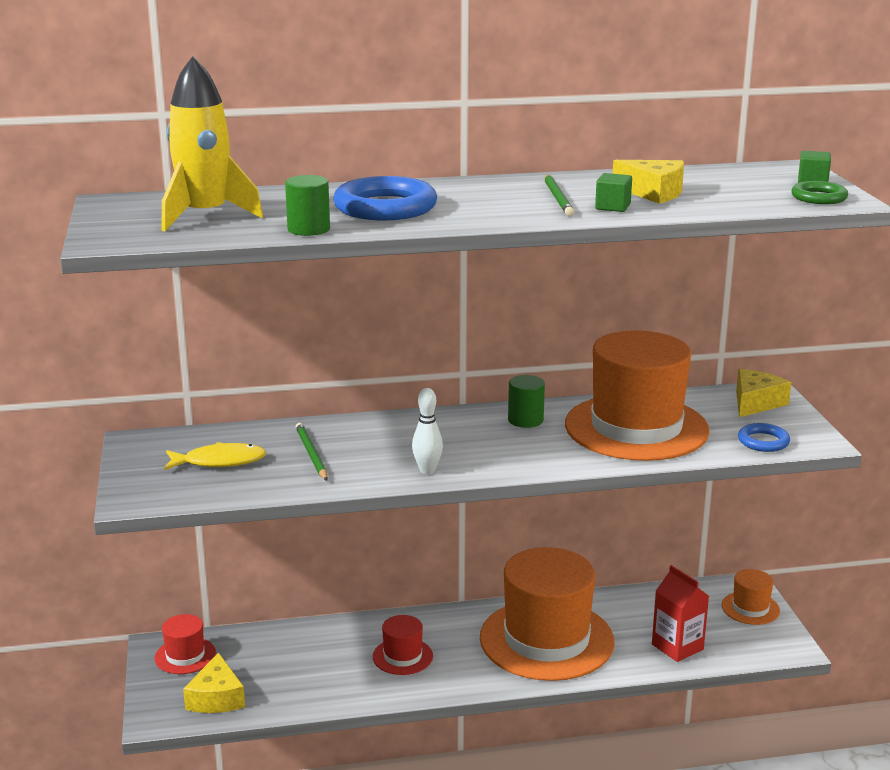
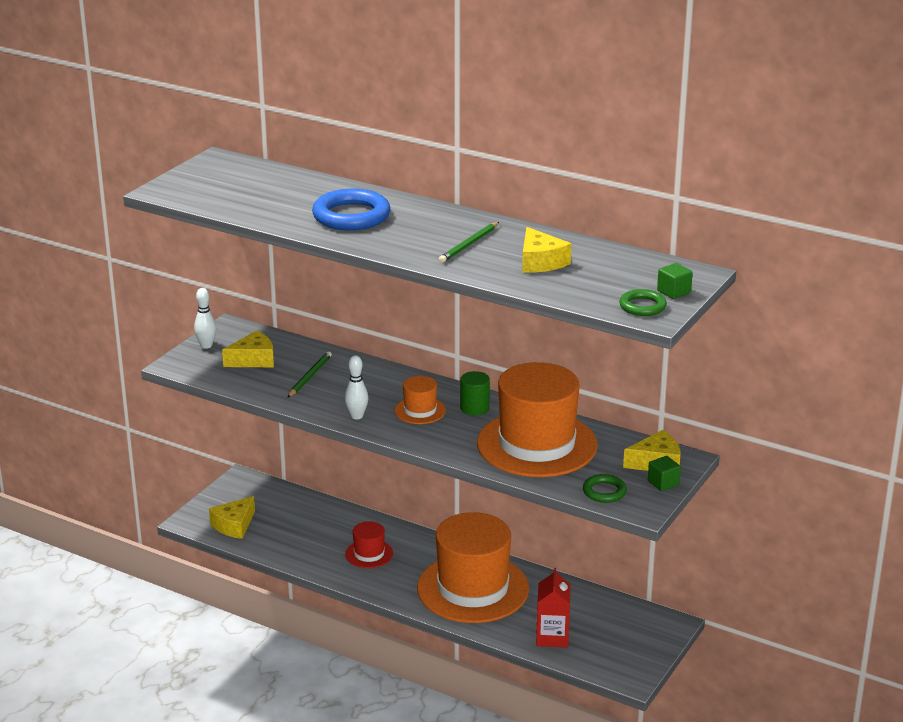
camera: 40 degrees right, 5 degrees up
red hat [155,614,216,674] -> none
yellow rocket [161,56,263,231] -> none
yellow fish [164,442,267,470] -> yellow cheese [222,330,274,367]
green cylinder [285,175,330,236] -> none
green cube [595,173,632,212] -> green cube moved to [648,456,681,491]
orange hat [721,569,780,625] -> orange hat moved to [395,376,446,424]
blue ring [738,423,790,452] -> green ring [583,474,627,503]
none -> white bowling pin [194,288,216,349]

